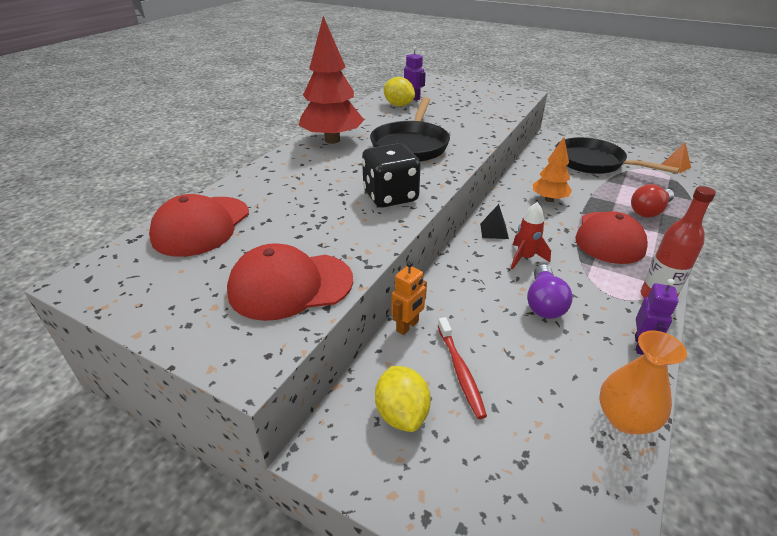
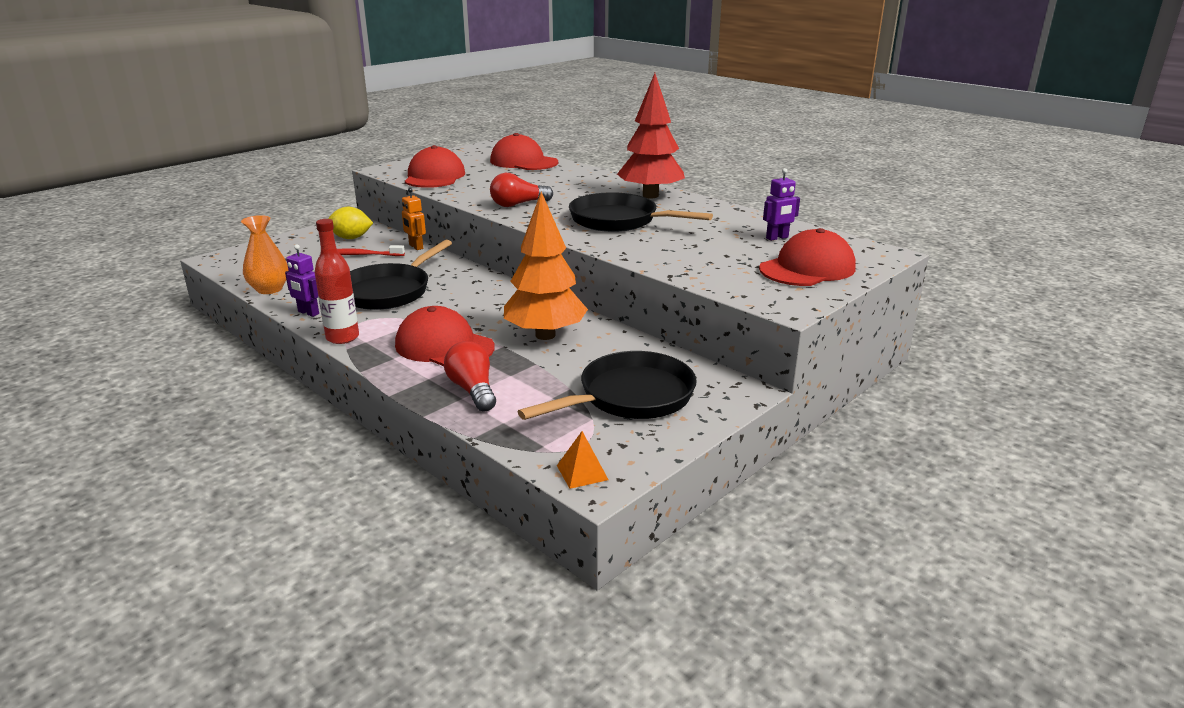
camera: 105 degrees right, 10 degrees down
black dice [362,143,421,208] -> red light bulb [490,173,553,207]
yellow lemon [383,77,415,106] -> none
black pyramid [480,204,509,239] -> none
red rocket [511,202,551,270] -> none
purple light bulb [527,264,573,319] -> black pan [350,240,452,310]
orange tree [533,137,572,202] -> orange tree [504,192,588,340], size x1.69
none -> red cap [759,228,855,286]

